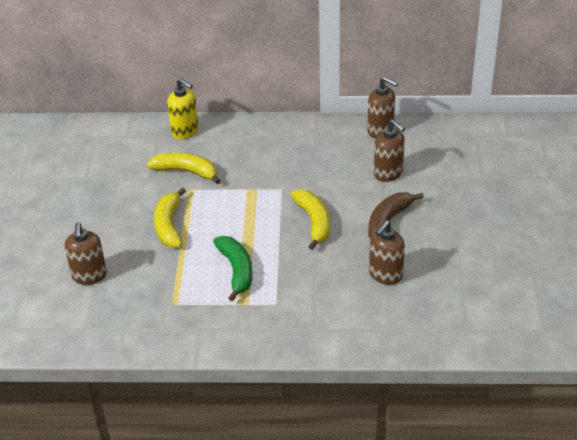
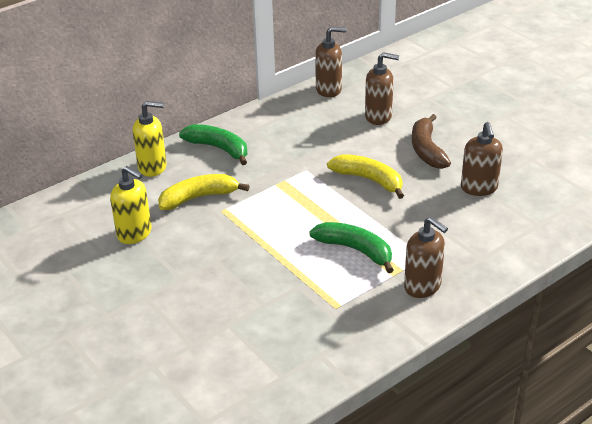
camera: 40 degrees left, 5 degrees down
brown soap dispenser [65,222,107,285] -> brown soap dispenser moved to [404,217,448,298]
yellow banana [154,187,186,248] -> none
none -> yellow soap dispenser [110,166,151,244]
none -> green banana [179,124,248,165]

